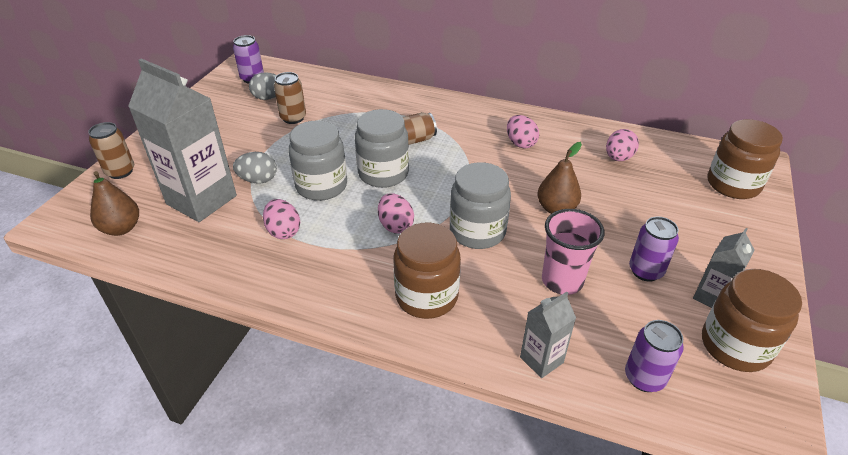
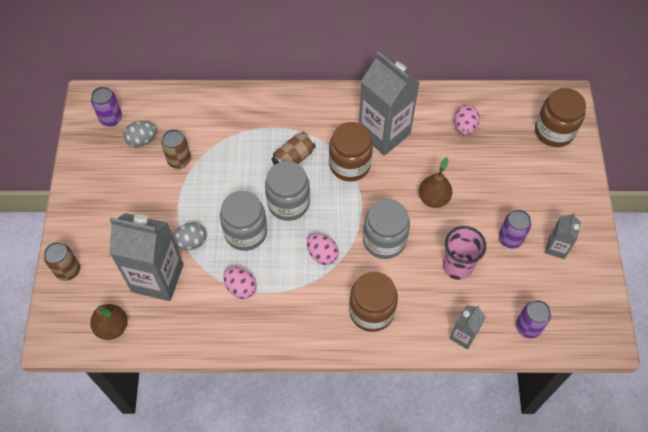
camera: 20 degrees left, 20 degrees up
pink egg [507,115,539,149] -> grey carton [359,51,420,156]
brown jar [702,269,802,372] -> brown jar moved to [329,122,373,181]

